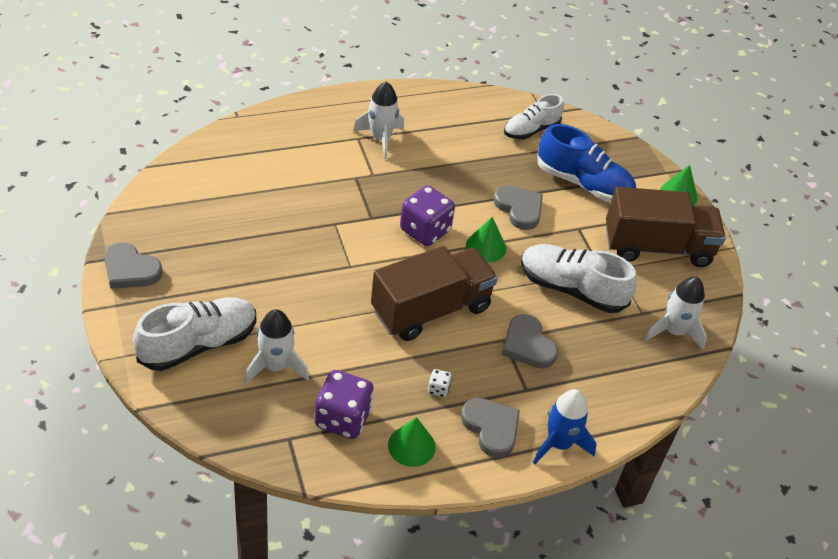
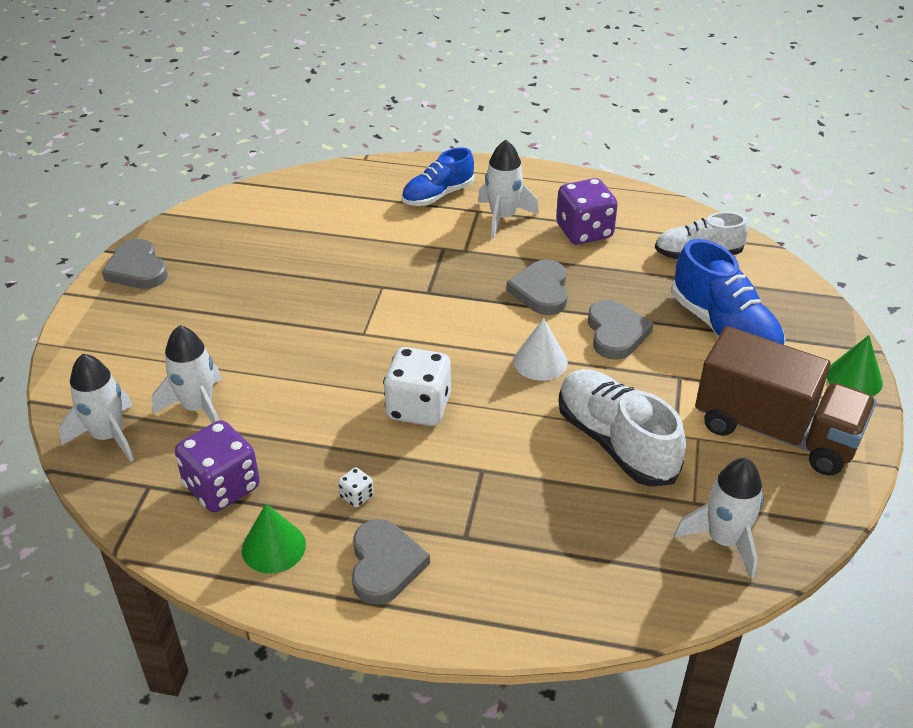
camera: 35 degrees right, 5 degrees down
white shoe [133,297,256,371] -> none
brown truck [371,246,498,341] -> white dice [383,347,451,426]
purple dice [400,185,455,246] -> purple dice moved to [556,178,618,245]
green cone [466,217,506,262] -> white cone [513,318,568,381]
grey heart [502,314,558,369] -> grey heart moved to [506,260,568,315]
blue rocket [533,389,597,464] -> none
none -> white rocket [59,354,134,462]
none -> blue shoe [402,147,474,206]

